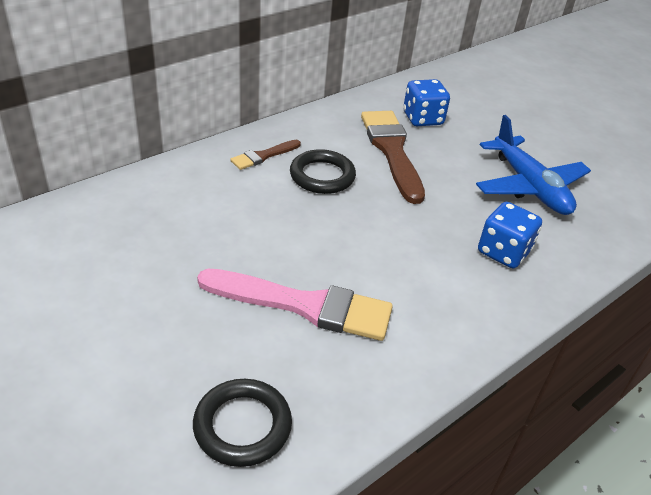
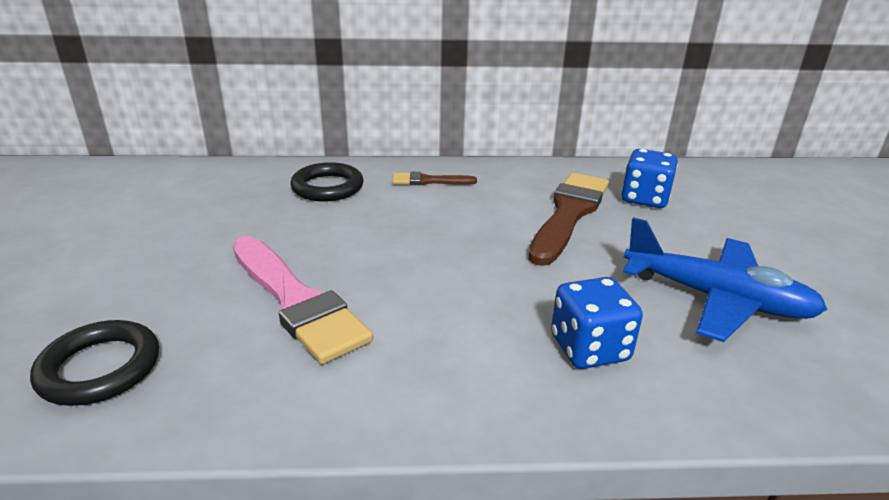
camera: 40 degrees right, 10 degrees down
black ring [290,149,356,194] -> black ring moved to [291,162,364,202]
blue plane [476,115,591,215] -> blue plane turned 75 degrees counterclockwise [623,217,827,342]

